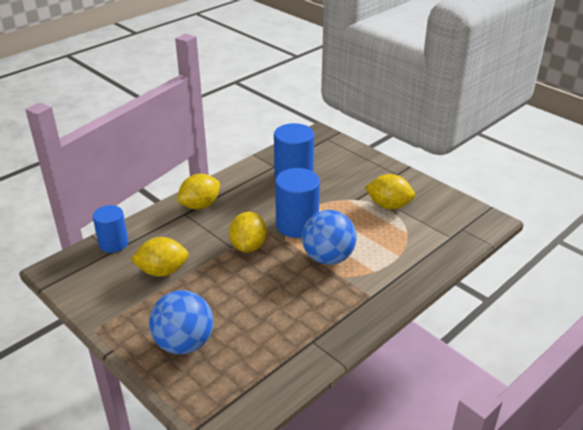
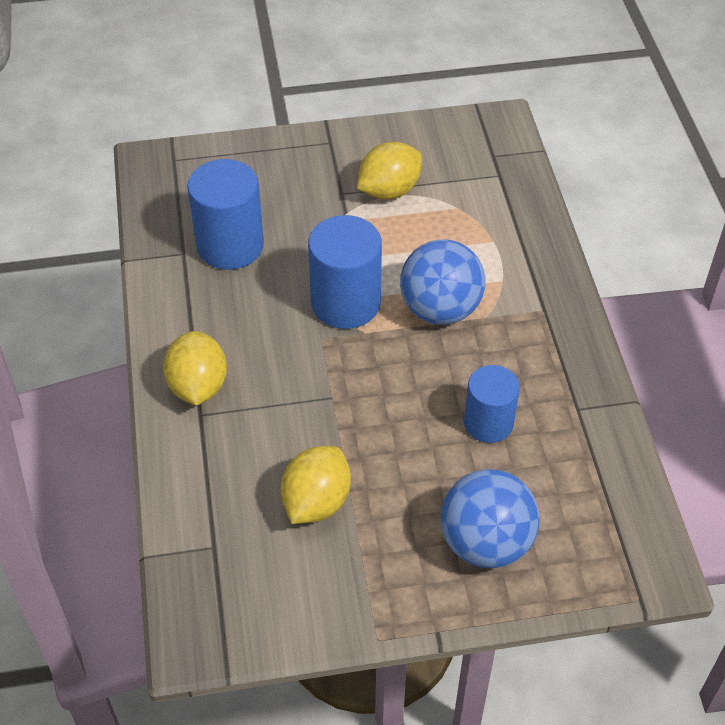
camera: 55 degrees left, 15 degrees up
blue cylinder [93,205,128,253] -> blue cylinder moved to [464,365,520,443]
yellow lemon [229,212,267,252] -> none

